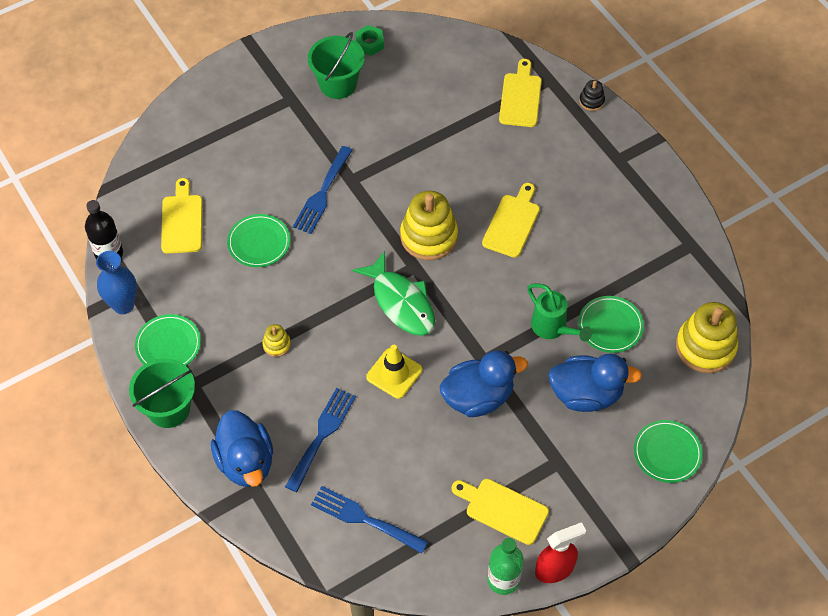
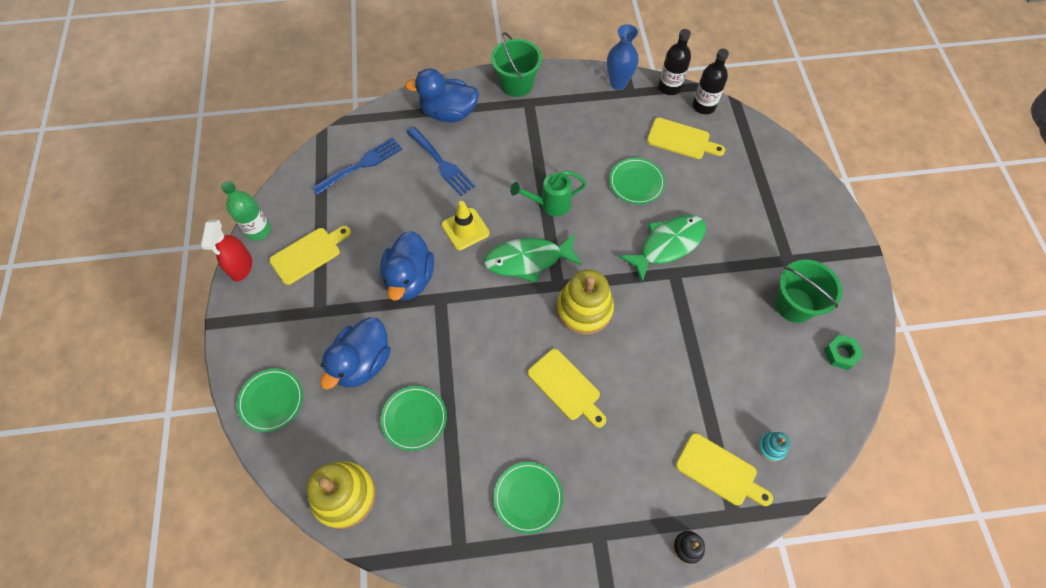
camera: 115 degrees right, 5 degrees up
green plate [135,314,201,366] -> green plate moved to [494,462,563,534]
yellow stacking toy [262,324,291,357] -> none
blue fork [293,146,353,234] -> green fish [619,215,706,282]
green watering can [527,283,592,341] -> green watering can moved to [510,171,587,217]
none -> black bottle [693,49,729,114]
none -> turquoise stacking toy [757,432,790,462]

